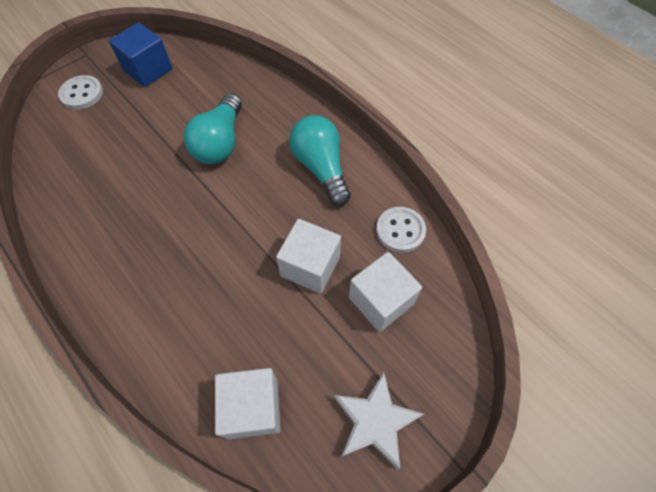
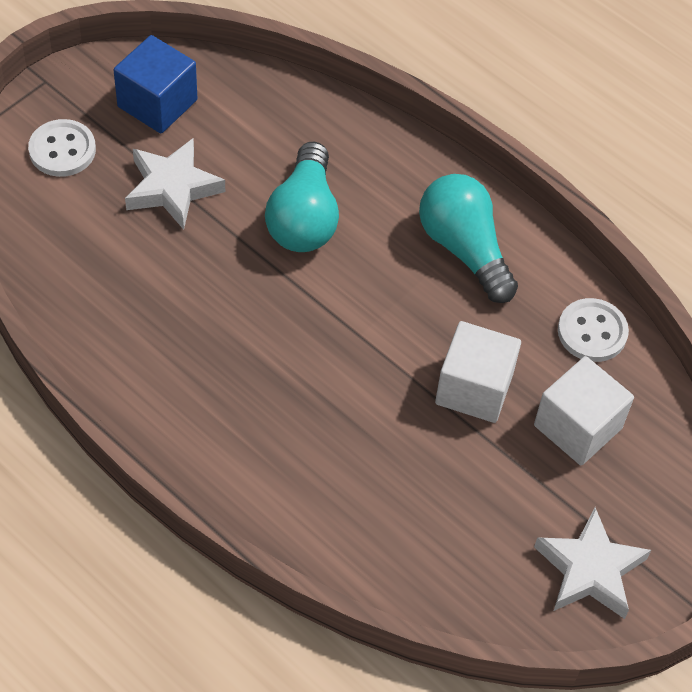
camera: 10 degrees left, 5 degrees down
white cube [215,368,281,439] -> none
none -> white star [125,138,225,230]

